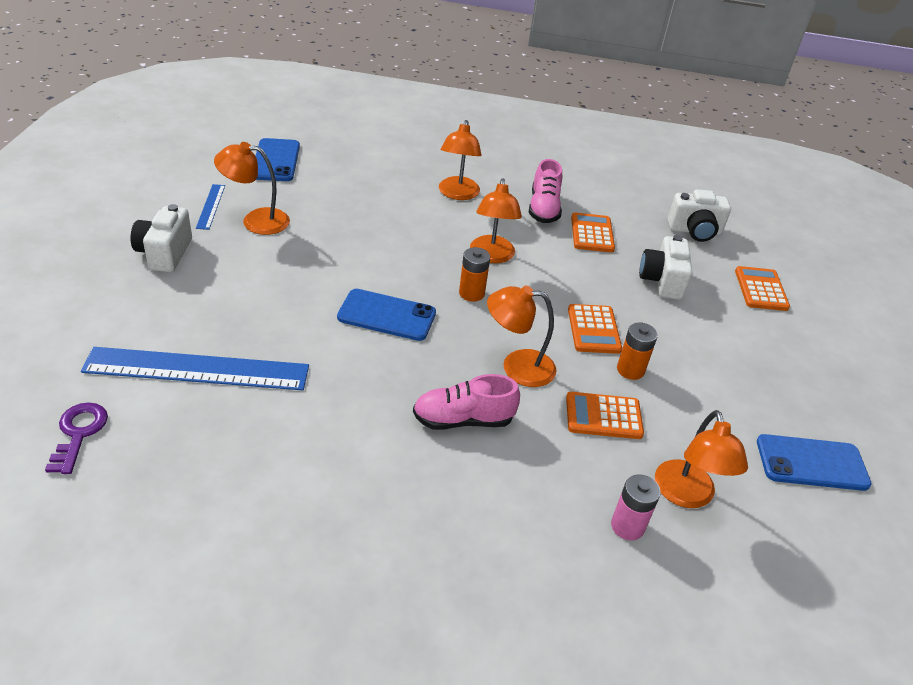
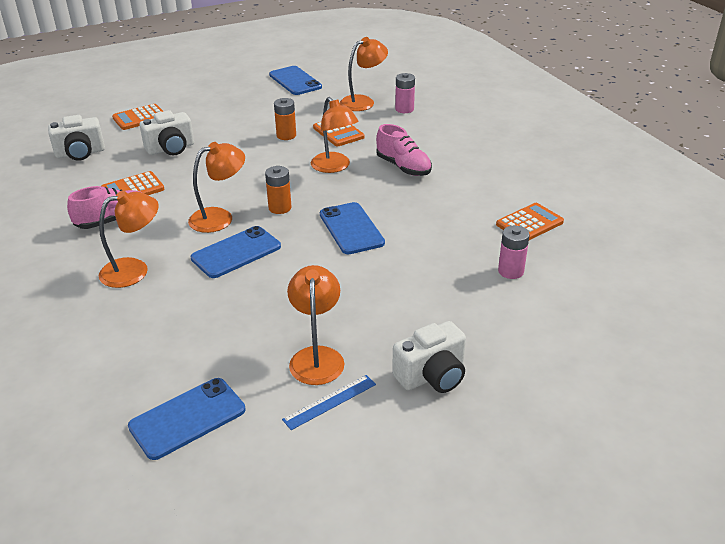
camera: 120 degrees left, 5 degrees down
purple key [45,402,108,474] -> none
blue ruler [81,347,309,390] -> pink battery [498,226,530,279]
orange lamp [214,142,290,235] -> orange lamp turned 150 degrees counterclockwise [287,265,345,385]
orange calculator [568,304,622,354] -> orange calculator moved to [496,203,564,240]
white camera [668,189,731,242] -> white camera turned 105 degrees clockwise [48,115,105,161]
none -> blue phone [191,226,281,278]

